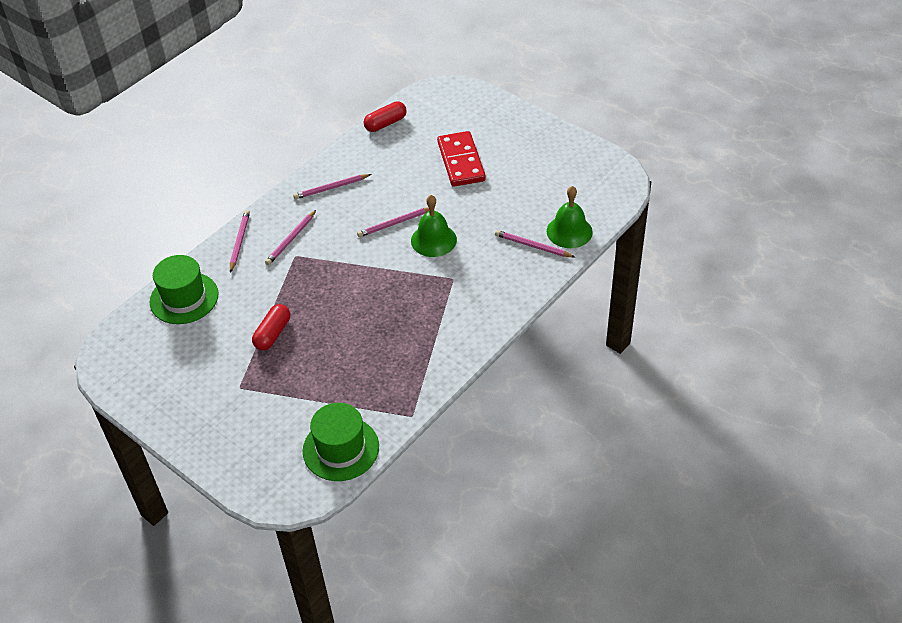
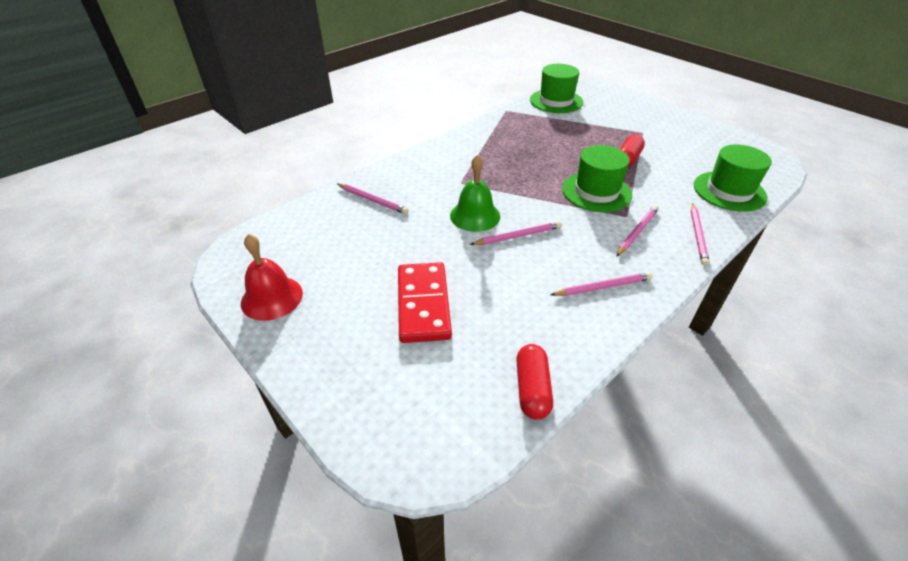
camera: 175 degrees left, 5 degrees down
red capsule [364,101,407,132] -> red capsule turned 60 degrees counterclockwise [516,344,553,420]
green bell [547,186,593,248] -> none
none -> red bell [241,234,303,321]
none -> green hat [562,145,632,212]

